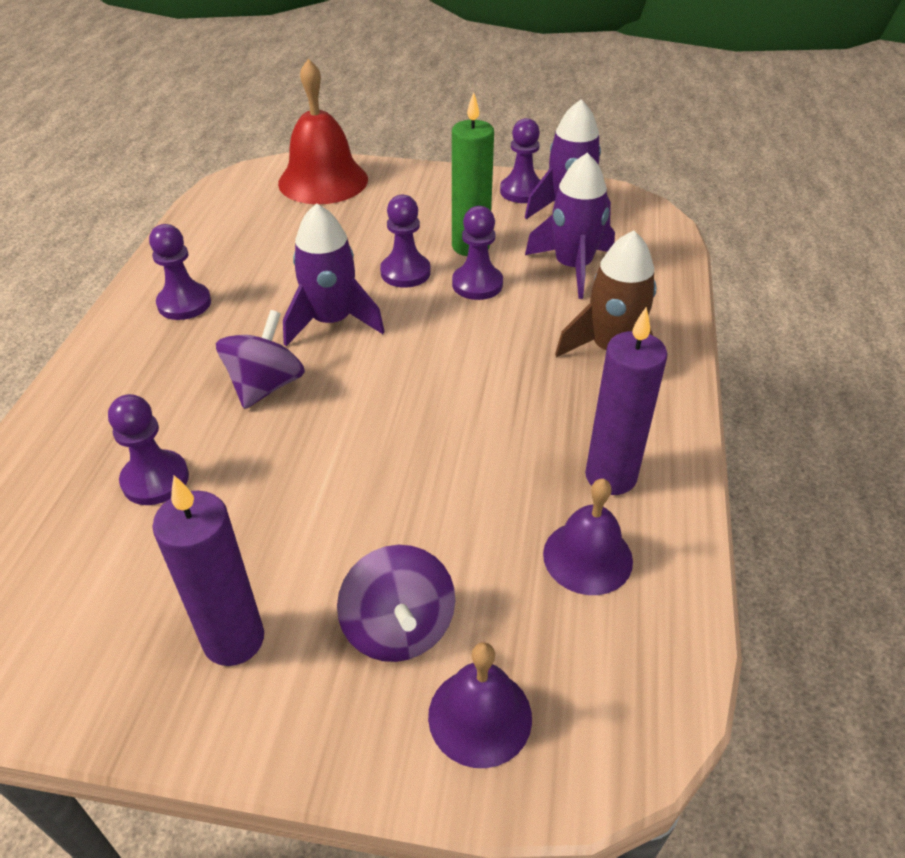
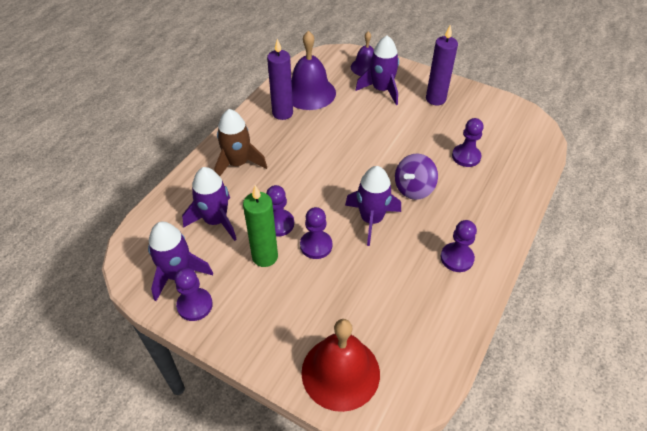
camera: 160 degrees left, 5 degrees up
purple spinning top [337,545,455,662] -> purple rocket [355,35,399,105]
purple bell [543,479,633,595] -> purple bell [292,30,336,110], size x1.64

